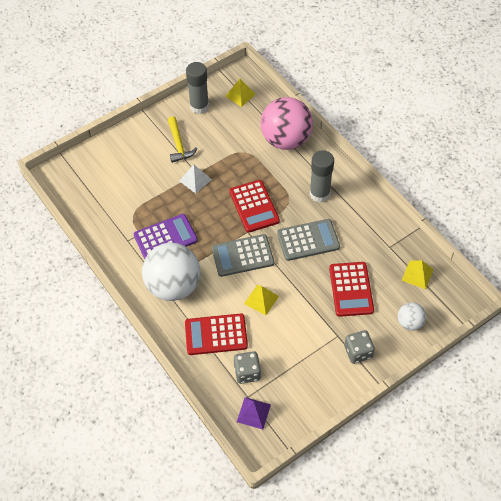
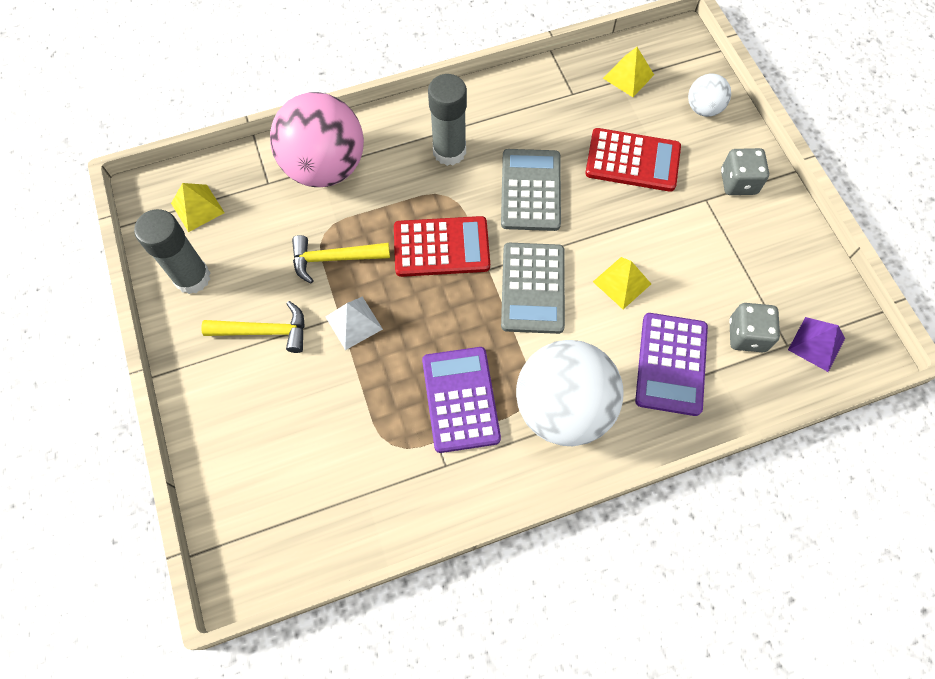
camera: 75 degrees left, 10 degrees up
red calculator [185,313,248,355] -> purple calculator [635,313,708,416]
none -> yellow hammer [292,235,390,284]

